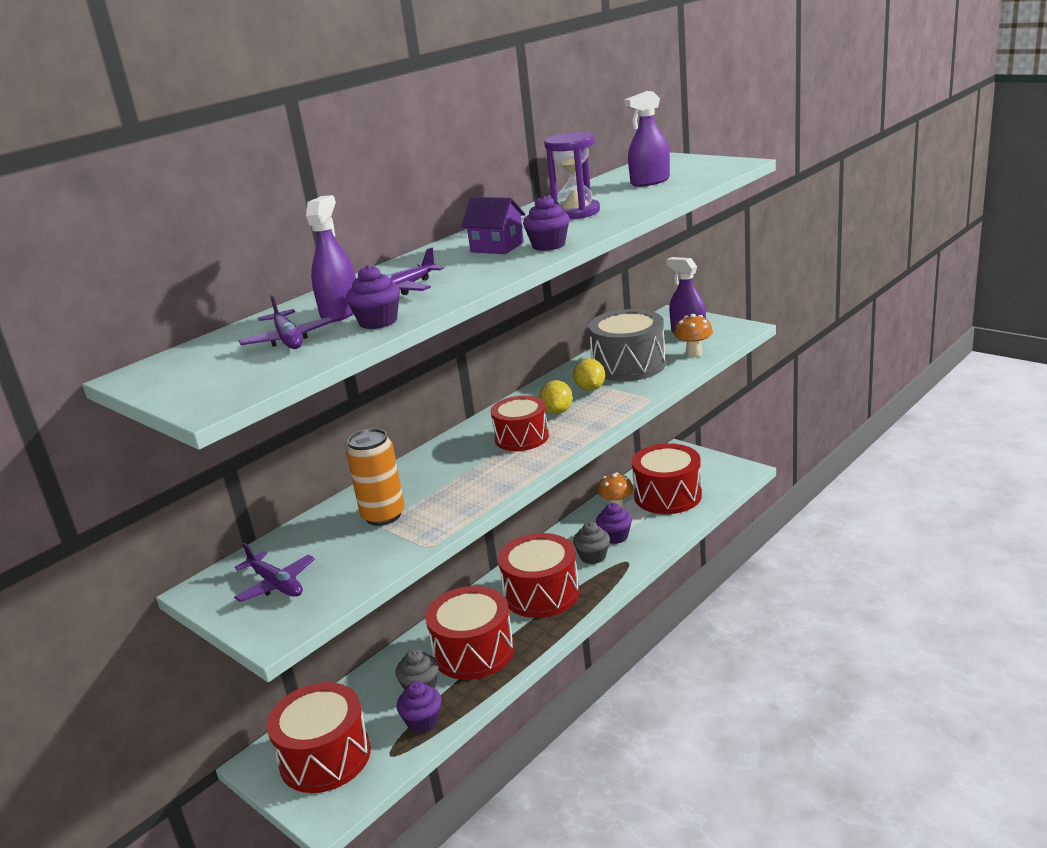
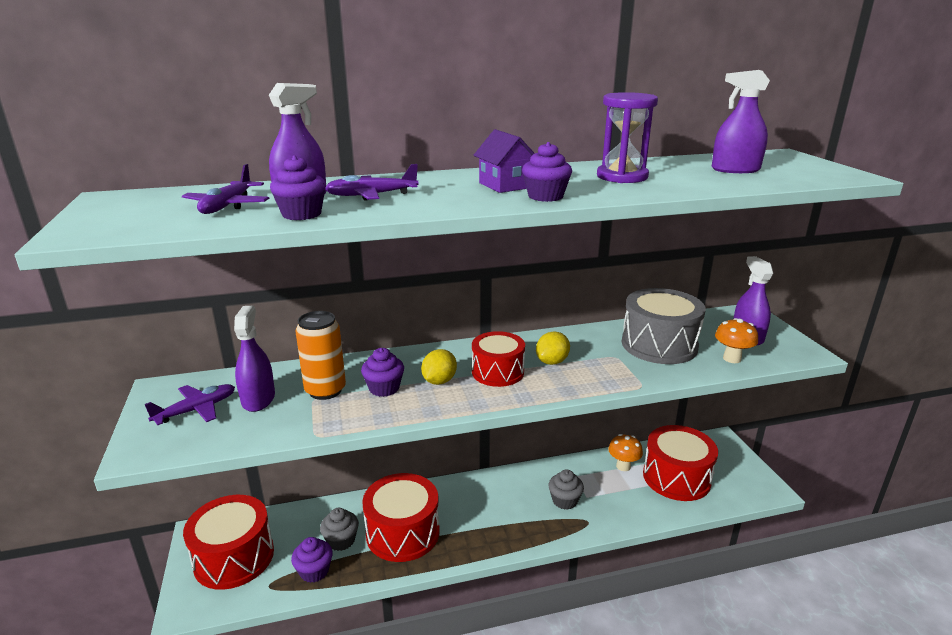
camera: 30 degrees right, 0 degrees up
purple plane [234,543,315,602] -> purple plane turned 120 degrees counterclockwise [144,384,235,425]
red drum [498,533,580,618] -> none
yellow lemon [573,358,605,391] -> yellow lemon moved to [421,349,457,385]
purple cupcake [596,503,632,544] -> purple cupcake moved to [361,348,404,397]
none -> purple spray bottle [234,306,275,412]

